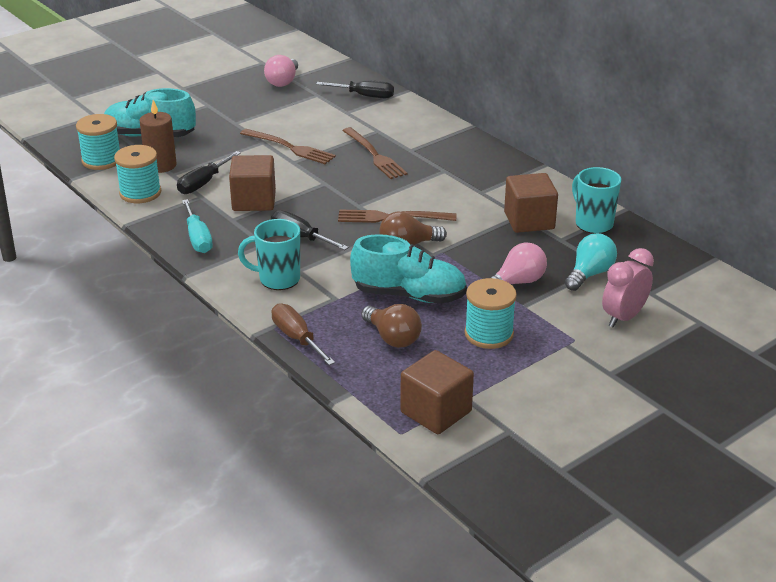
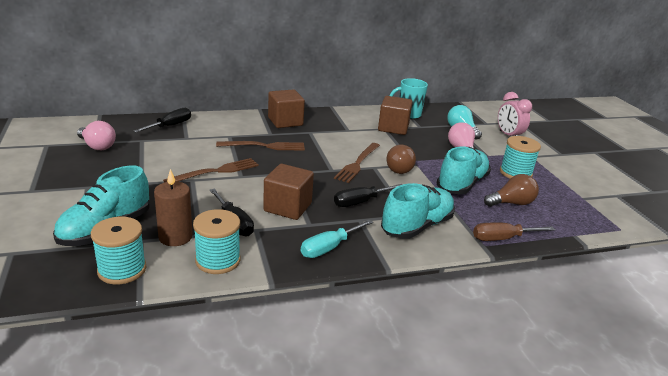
camera: 70 degrees left, 5 degrees down
turquoise screwdriver [182,199,213,253] -> turquoise screwdriver turned 135 degrees clockwise [301,220,373,258]
turquoise mug [238,219,300,290] -> turquoise shoe [381,183,455,239]
brown cube [400,350,474,434] -> brown cube moved to [268,89,305,128]

